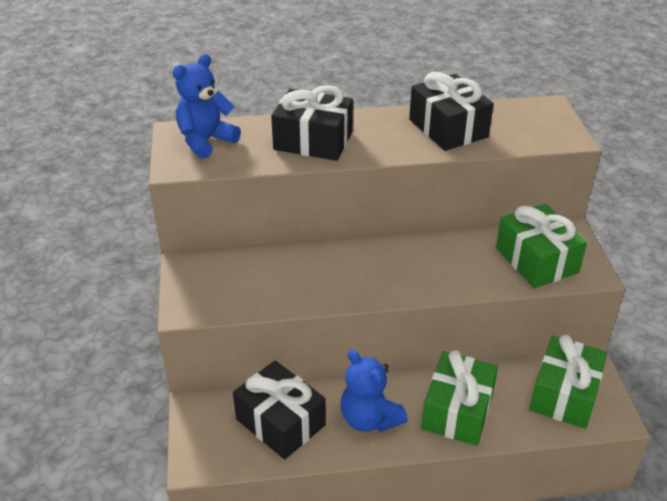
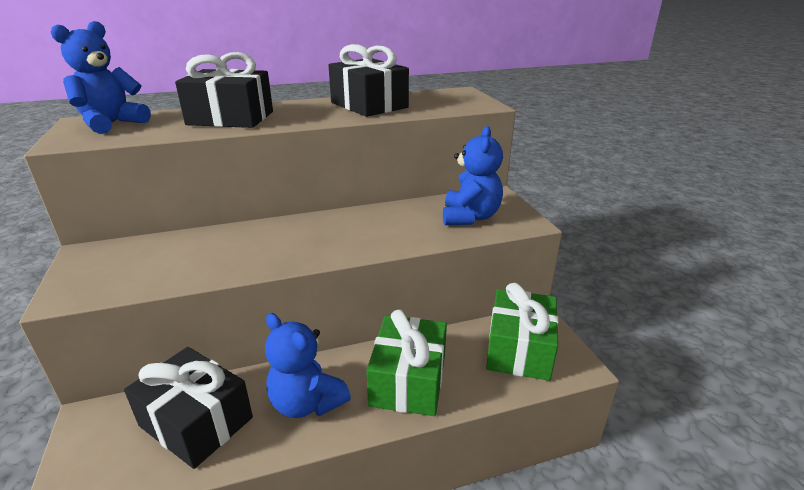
camera: 10 degrees left, 10 degrees down
green gift [496,203,587,288] -> blue teddy bear [443,126,503,225]

